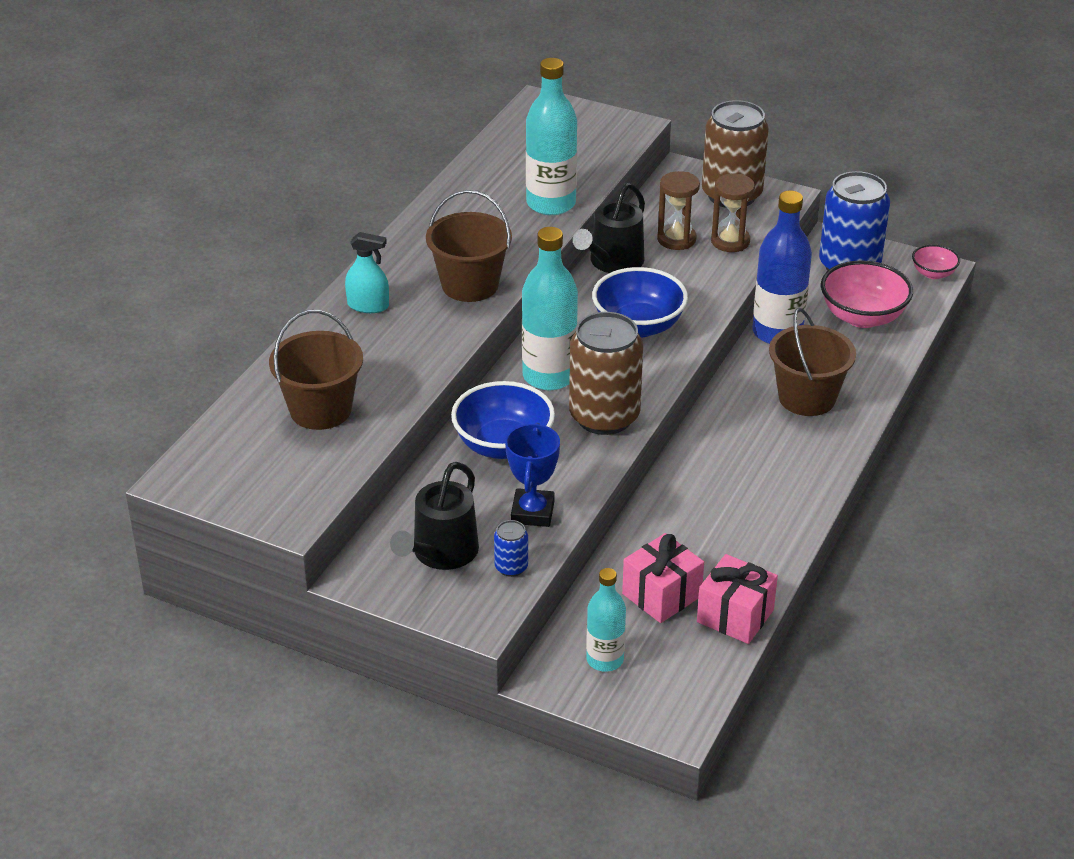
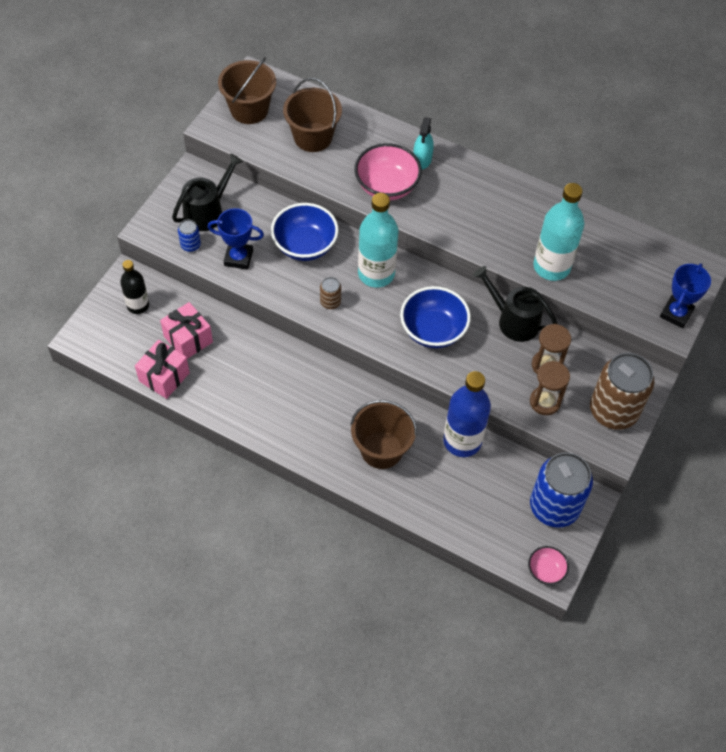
camera: 90 degrees right, 20 degrees up
black watering can [390,462,479,570] -> black watering can turned 105 degrees clockwise [172,153,243,231]
brown bucket [426,190,512,302] -> brown bucket moved to [218,57,276,124]
brown can [569,312,643,435] -> brown can [320,277,341,309], size x0.43
turquoise bottle [586,568,626,672] -> black bottle [120,260,149,314]
pink bowl [821,261,913,328] -> pink bowl moved to [354,143,422,201]
none -> blue trophy [660,264,711,328]

